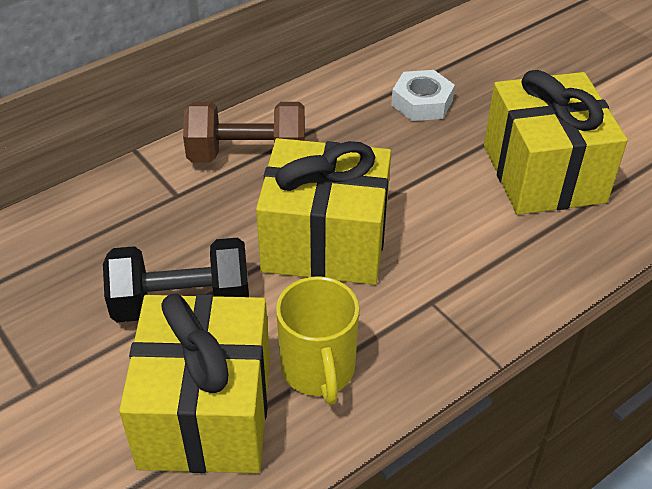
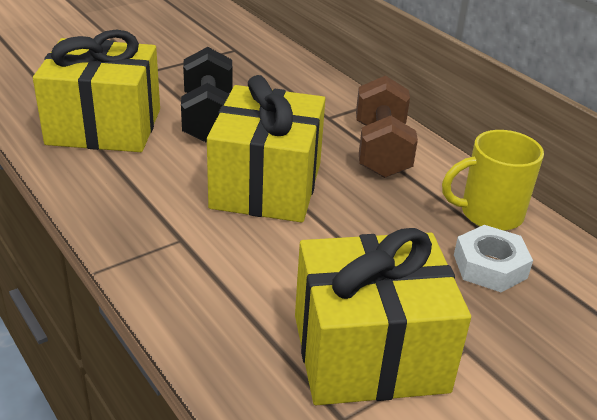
camera: 90 degrees right, 10 degrees down
yellow mug [276,276,359,405] -> yellow mug moved to [442,130,544,231]

